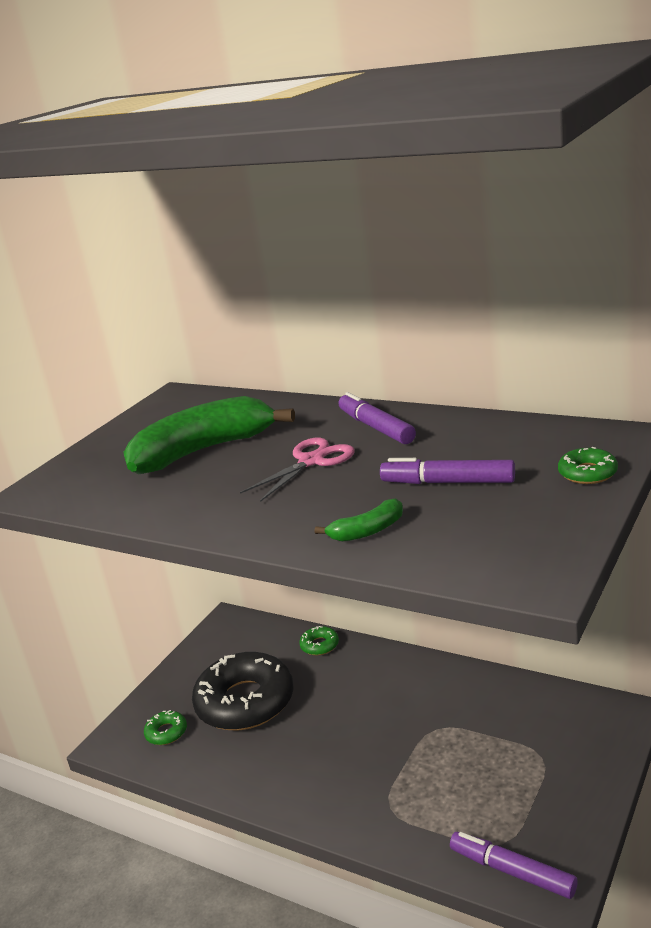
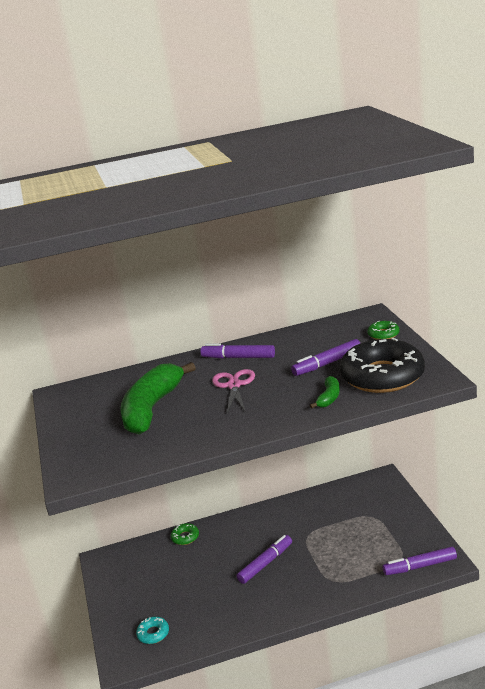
camera: 45 degrees left, 0 degrees up
green donut [144,710,187,745] -> turquoise donut [136,617,169,644]
black donut [192,652,293,730] -> black donut moved to [340,338,425,393]
none -> purple marker [237,535,292,584]

